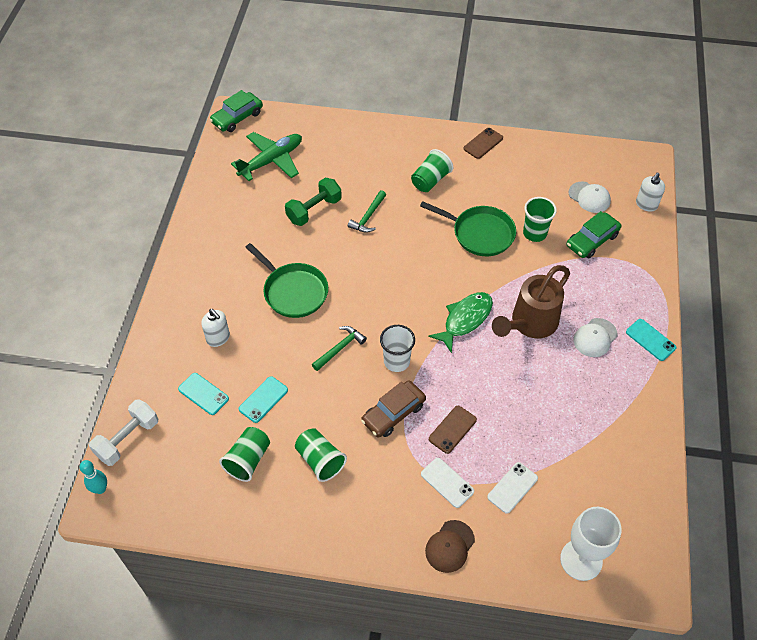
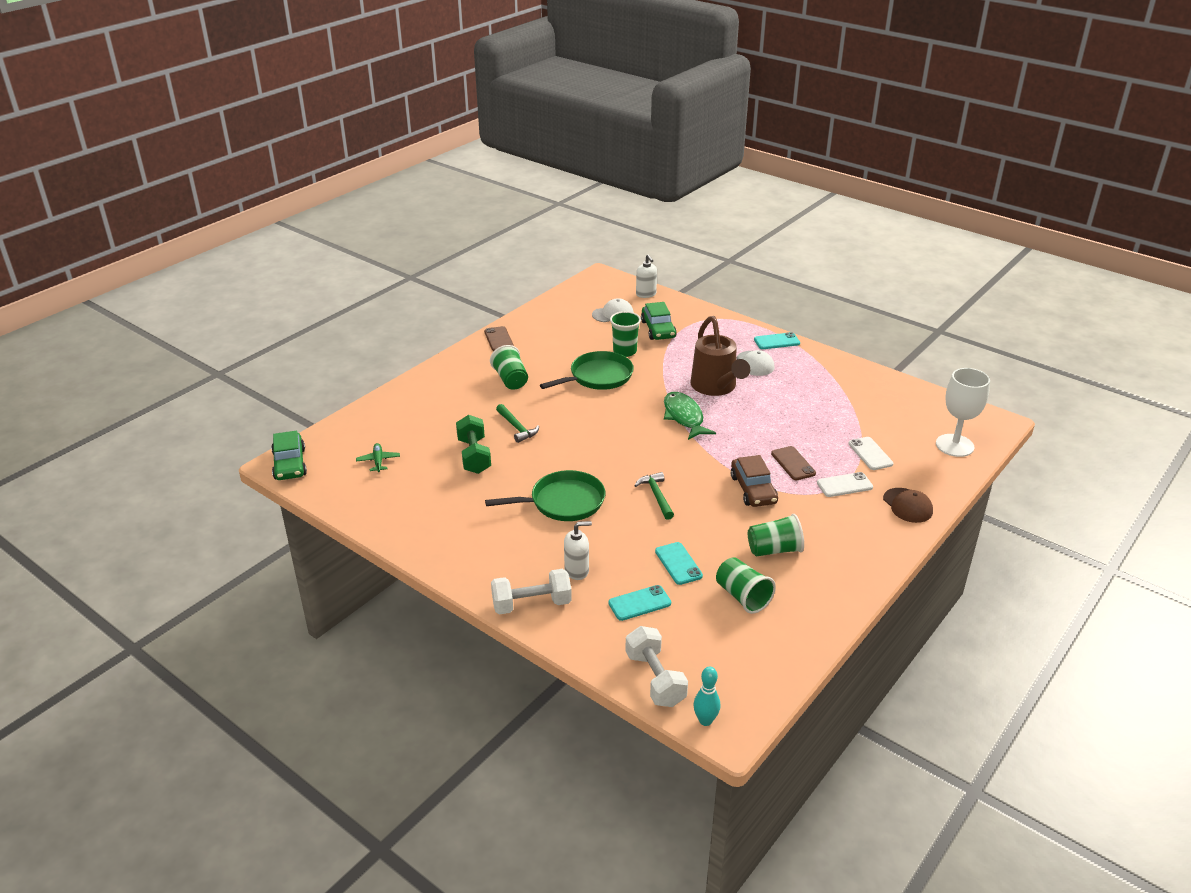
camera: 60 degrees left, 20 degrees down
green plane [231,132,302,181] -> green plane [356,443,400,472], size x0.48
white cup [380,325,415,372] -> none
none -> white dumbbell [491,569,572,615]

